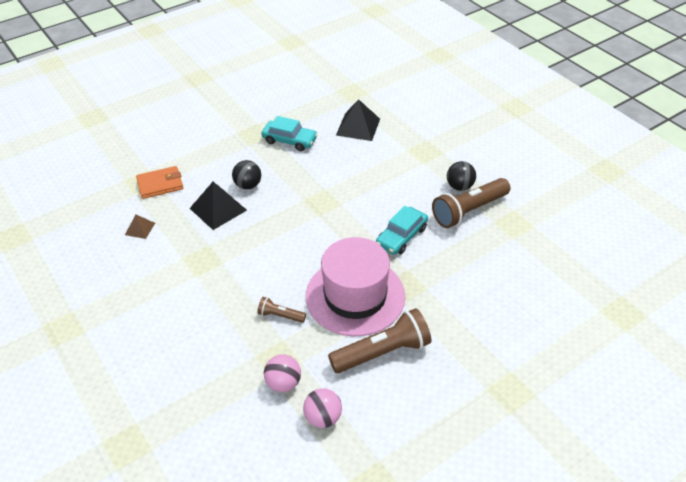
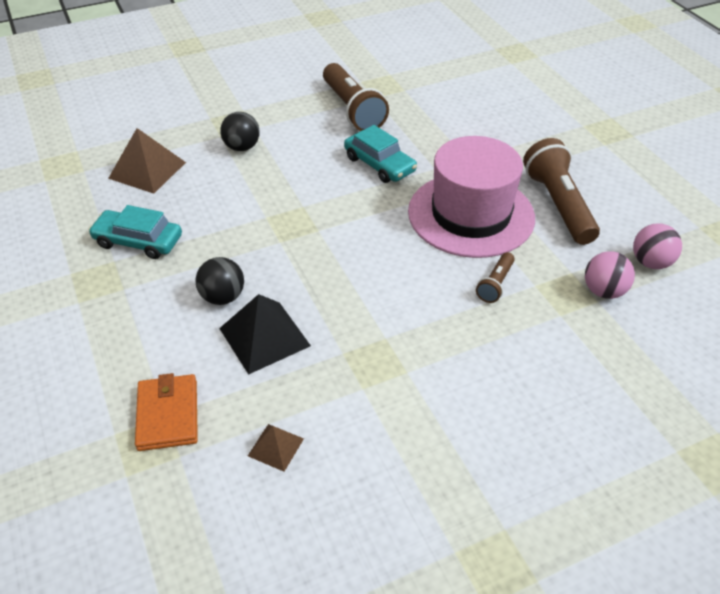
camera: 80 degrees left, 0 degrees up
turquoise car [261,116,318,151] -> turquoise car turned 105 degrees counterclockwise [89,205,182,259]
black pyramid [336,99,380,141] -> brown pyramid [108,128,186,194]
black ball [447,161,476,191] -> black ball moved to [220,112,260,151]

